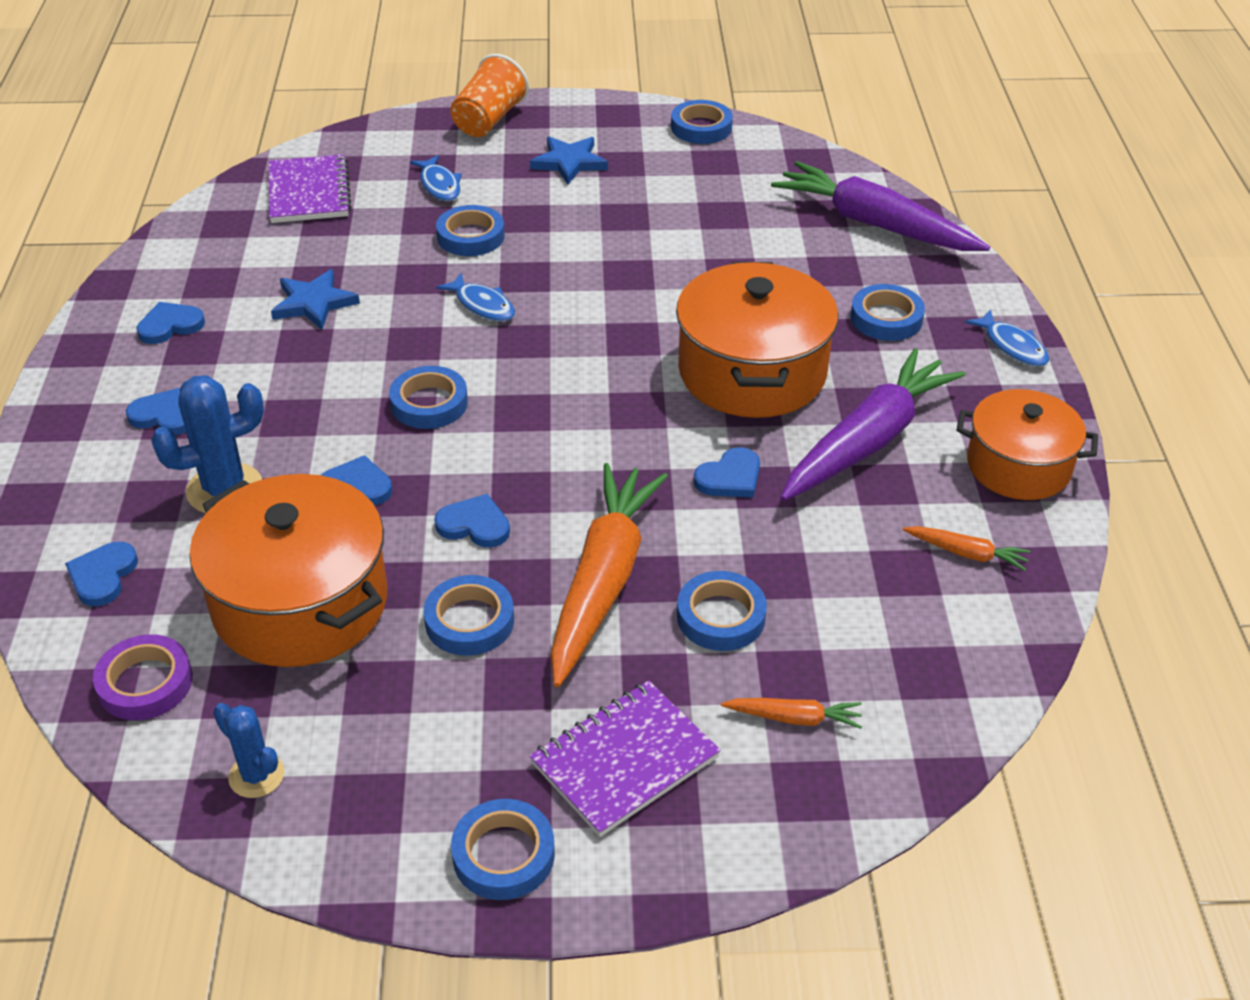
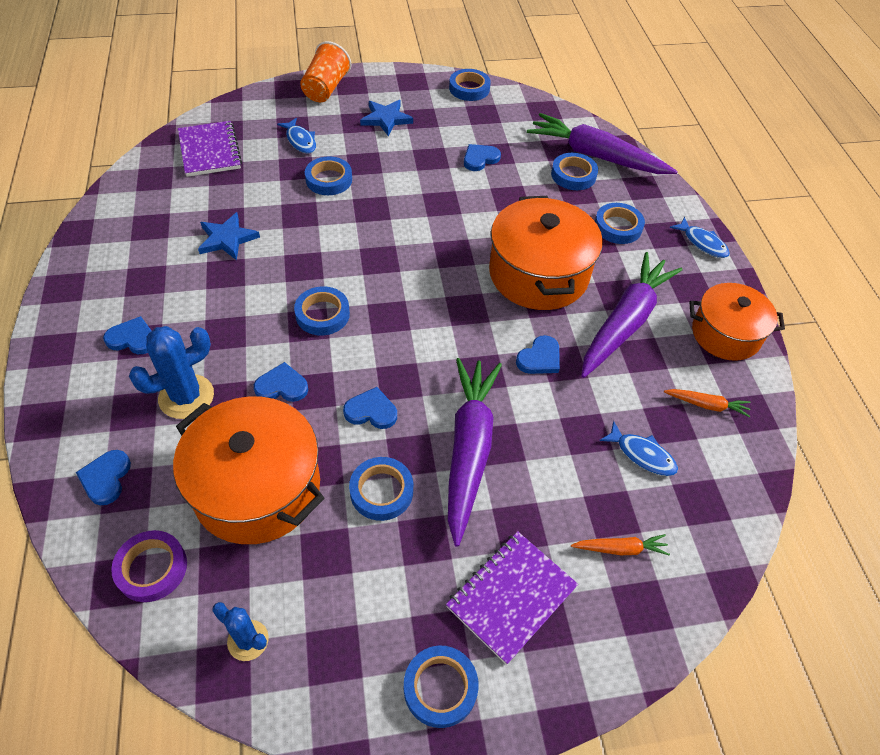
camera: 10 degrees left, 10 degrees up
blue heart [136,302,205,344] -> blue heart moved to [464,144,501,171]
blue fish [436,273,515,321] -> blue fish moved to [599,421,678,476]
orange carrot [550,463,668,687] -> purple carrot [448,358,502,547]
blue tape [677,571,767,651] -> blue tape moved to [551,153,598,190]

